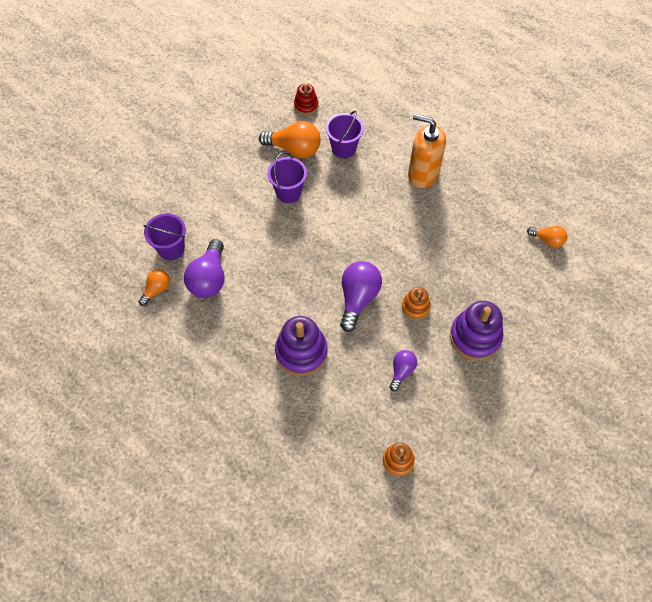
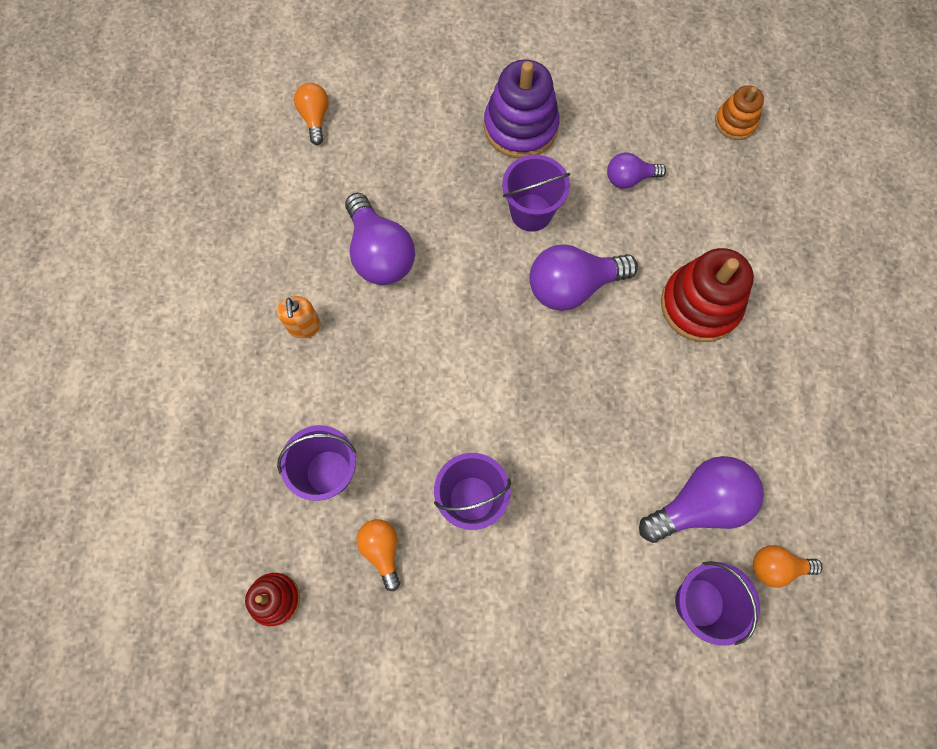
camera: 125 degrees left, 10 degrees up
orange light bulb [259,121,321,158] -> orange light bulb [357,519,400,591], size x0.57
purple stacking toy [275,316,328,376] -> red stacking toy [661,248,754,342]
orange stacking toy [402,287,431,320] -> purple bucket [502,155,570,232]
orange soap dispenser [408,114,446,188] -> orange soap dispenser [277,296,321,338], size x0.51
none -> purple light bulb [345,193,415,285]

